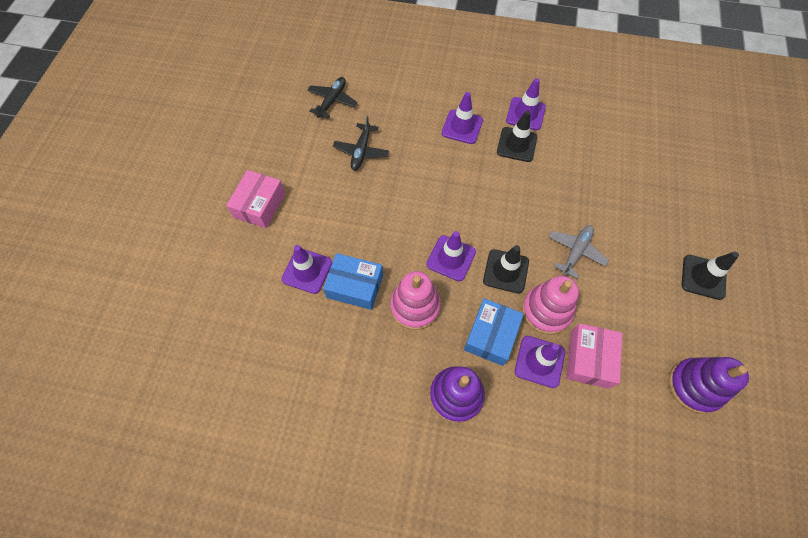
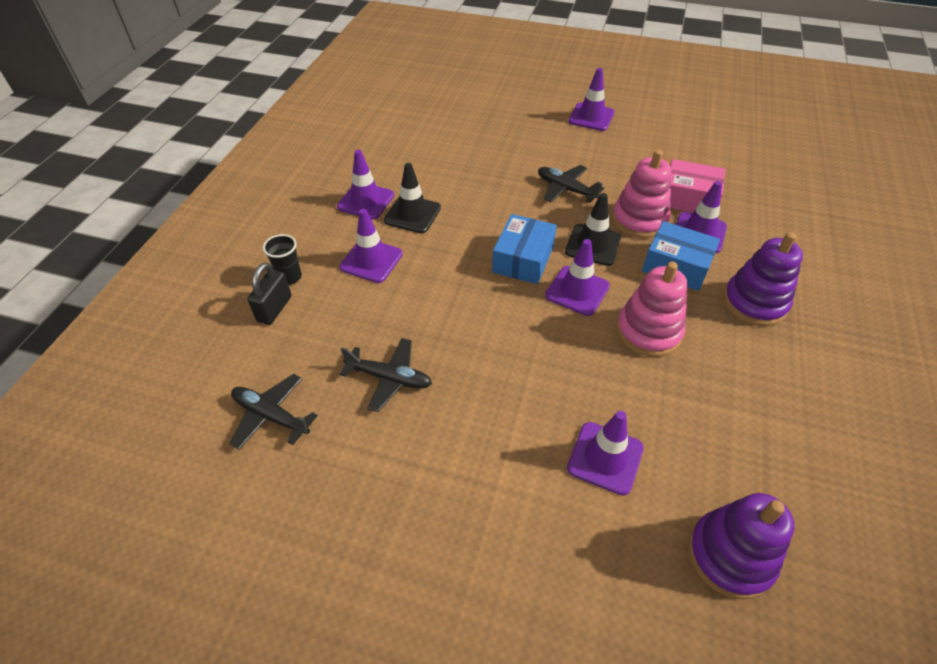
camera: 85 degrees left, 15 degrees down
pink box [226,170,286,228] -> none
blue box [323,253,383,310] -> blue box moved to [492,214,557,284]
grey plane [549,225,609,279] -> black plane [538,165,604,203]
purple stacking toy [668,357,749,414] -> purple stacking toy moved to [688,493,795,599]
black traffic cone [682,252,739,300] -> purple traffic cone [569,68,614,131]
none -> black padlock [247,263,291,325]
none -> black cup [263,234,302,285]

